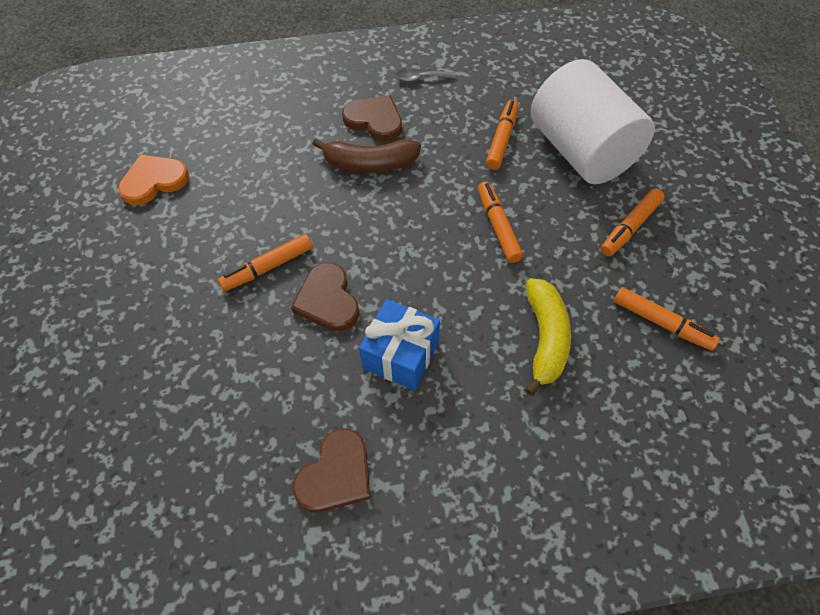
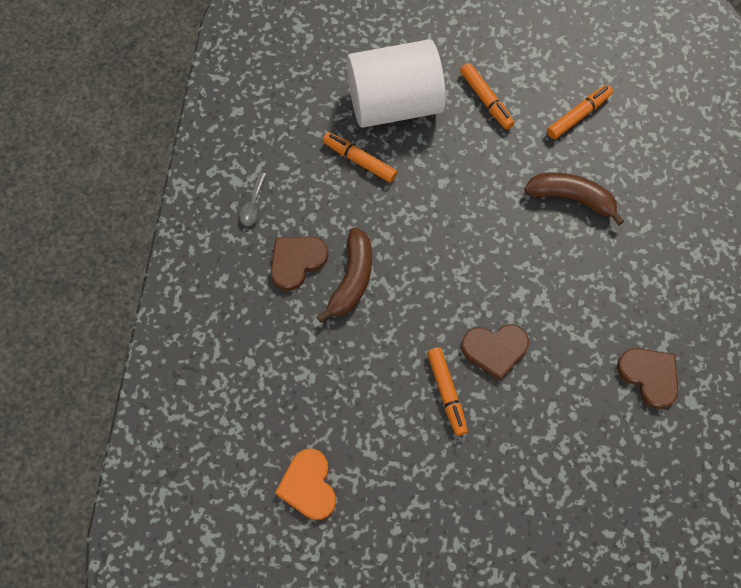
camera: 75 degrees left, 10 degrees up
blue gift [359,299,440,390] -> none
orange marker [478,182,523,263] -> none
yellow banana [525,278,571,396] -> brown banana [524,172,624,225]

